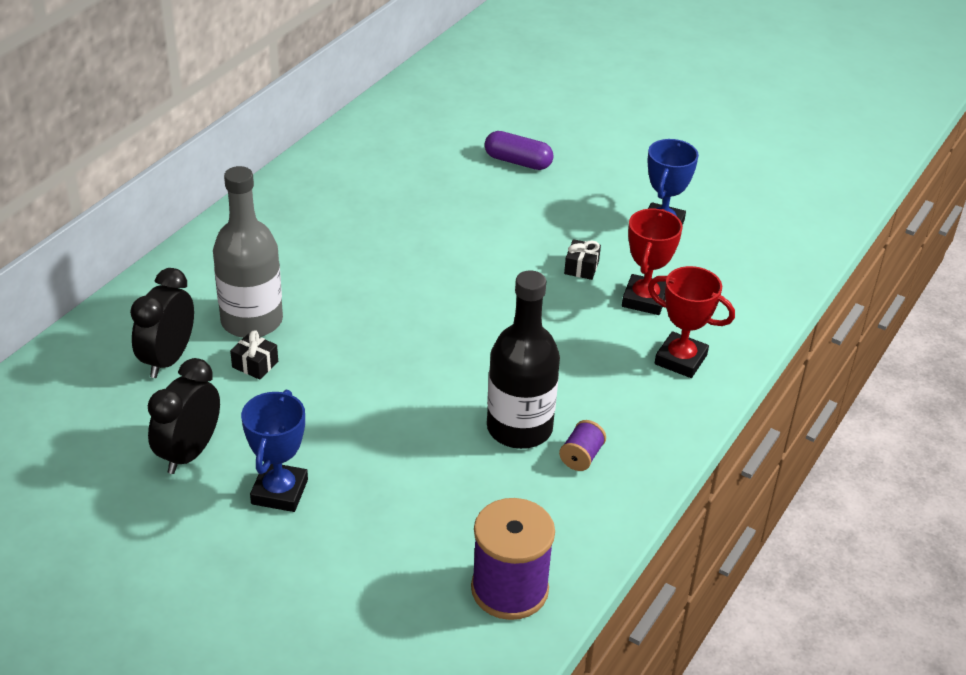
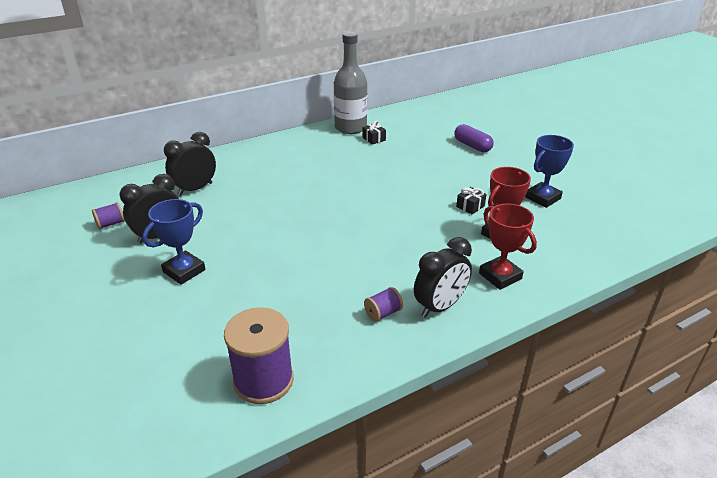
camera: 30 degrees right, 5 degrees down
grey bottle [213,166,283,338] -> grey bottle moved to [334,32,368,134]
black gift [230,330,278,380] -> black gift moved to [362,120,386,145]
black bottle [487,270,560,449] -> none
none -> purple spool [92,202,125,229]
none -> black clock [414,237,472,318]

